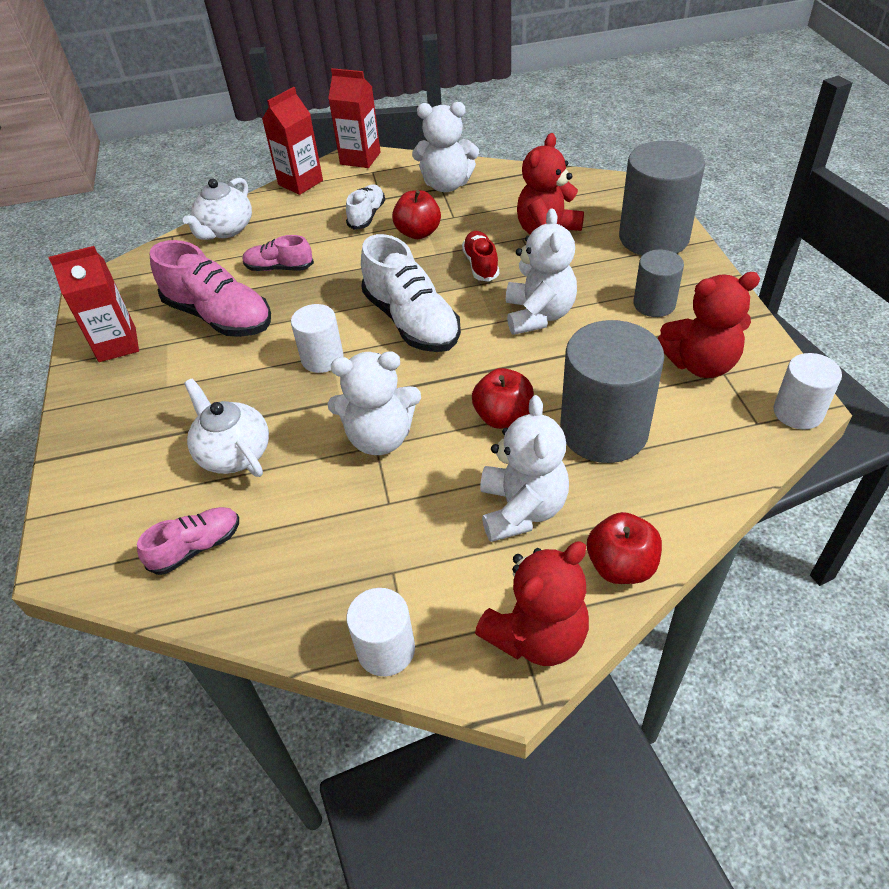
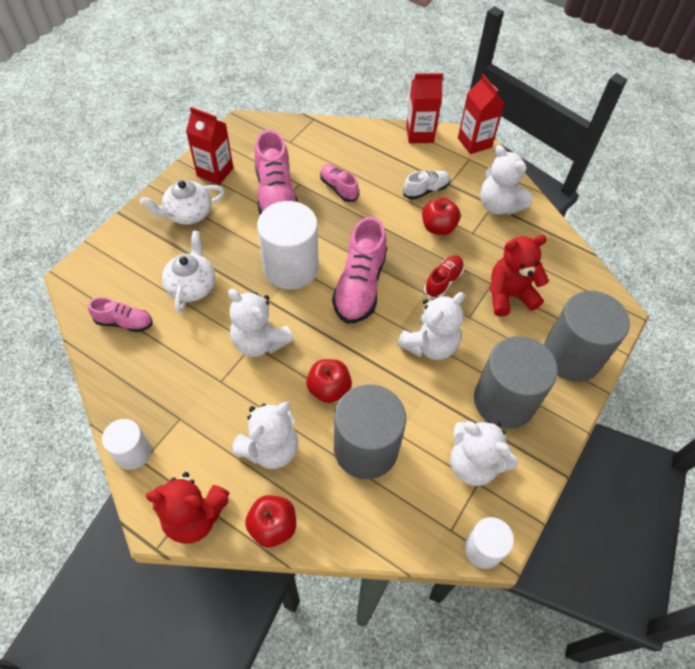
camera: 40 degrees right, 10 degrees up
white teapot [183,178,252,240] -> white teapot moved to [140,180,225,225]
white cylinder [291,304,344,373] -> white cylinder [257,201,319,290], size x1.82
white shoe [361,234,461,352] -> pink shoe [332,217,387,324]
grey cylinder [633,250,684,317] -> grey cylinder [474,336,558,429], size x1.82
red teddy bear [658,272,760,378] -> white teddy bear [450,420,518,486]

